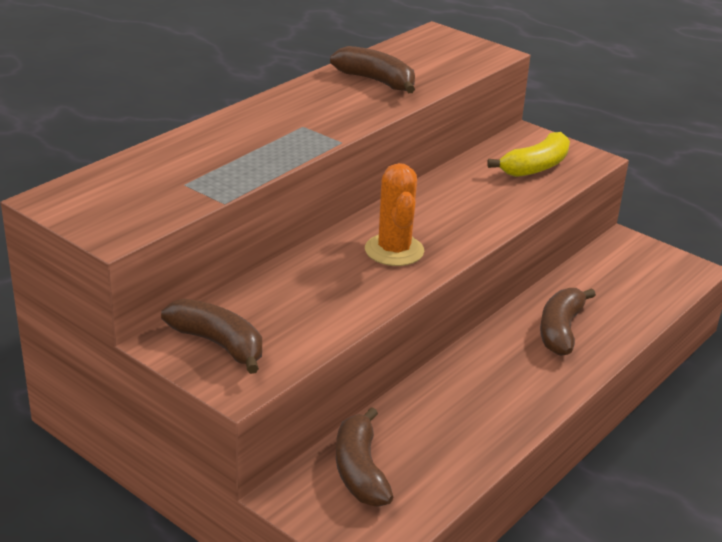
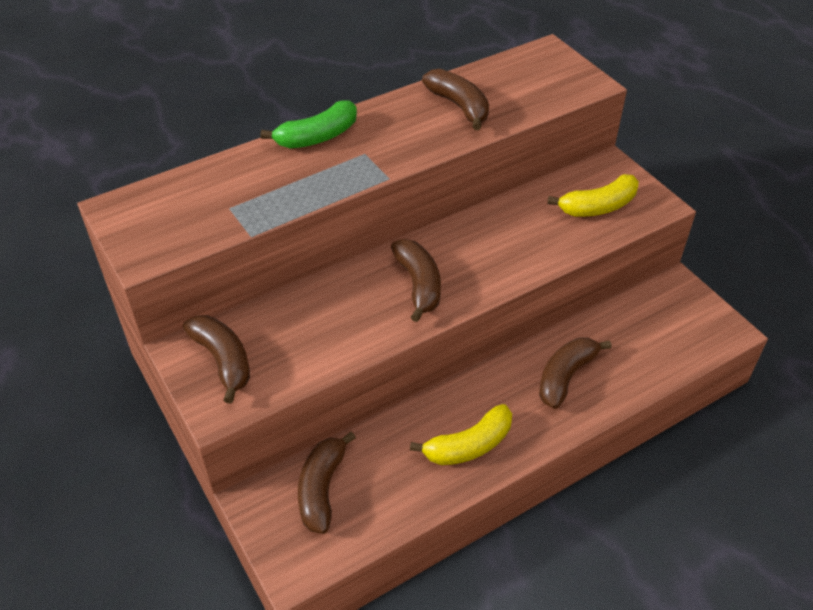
camera: 20 degrees right, 15 degrees up
orange cactus [365,163,424,266] -> brown banana [391,239,441,322]
none -> green banana [260,101,357,148]
none -> yellow banana [410,404,512,465]

